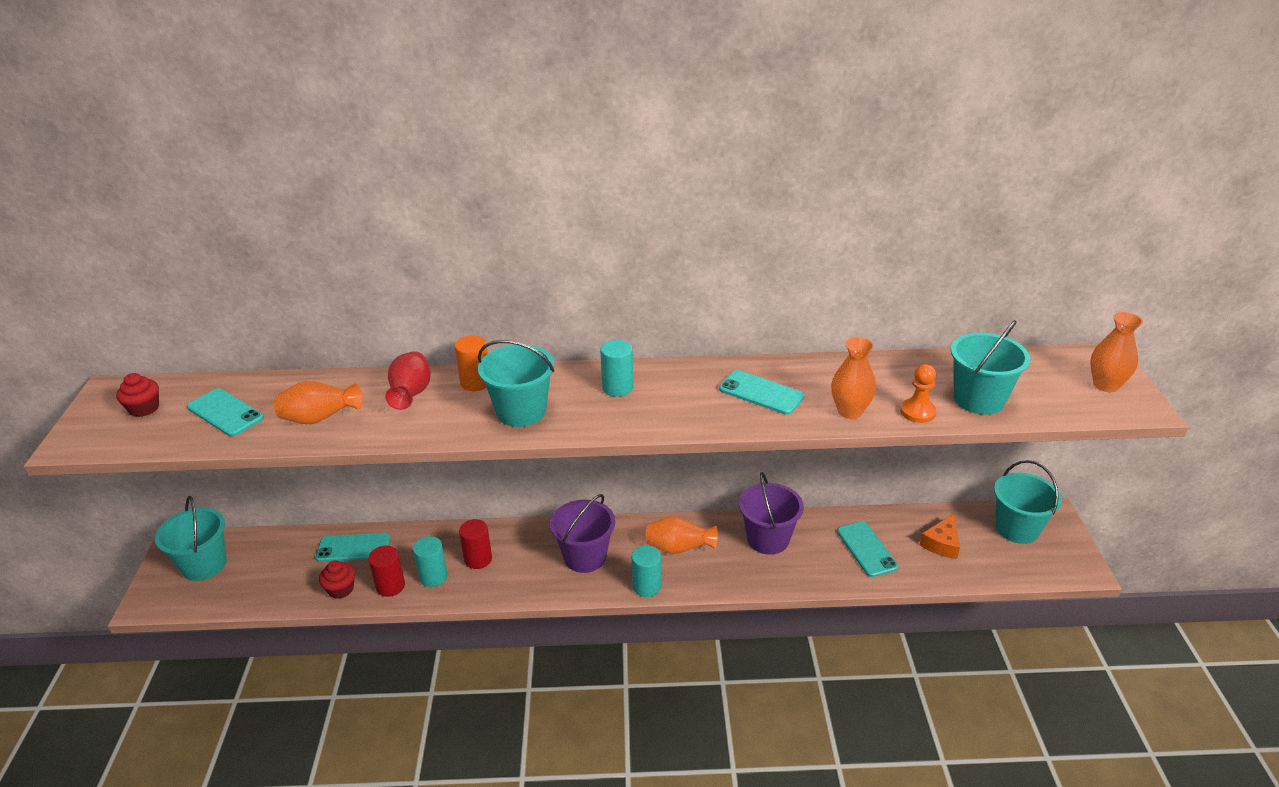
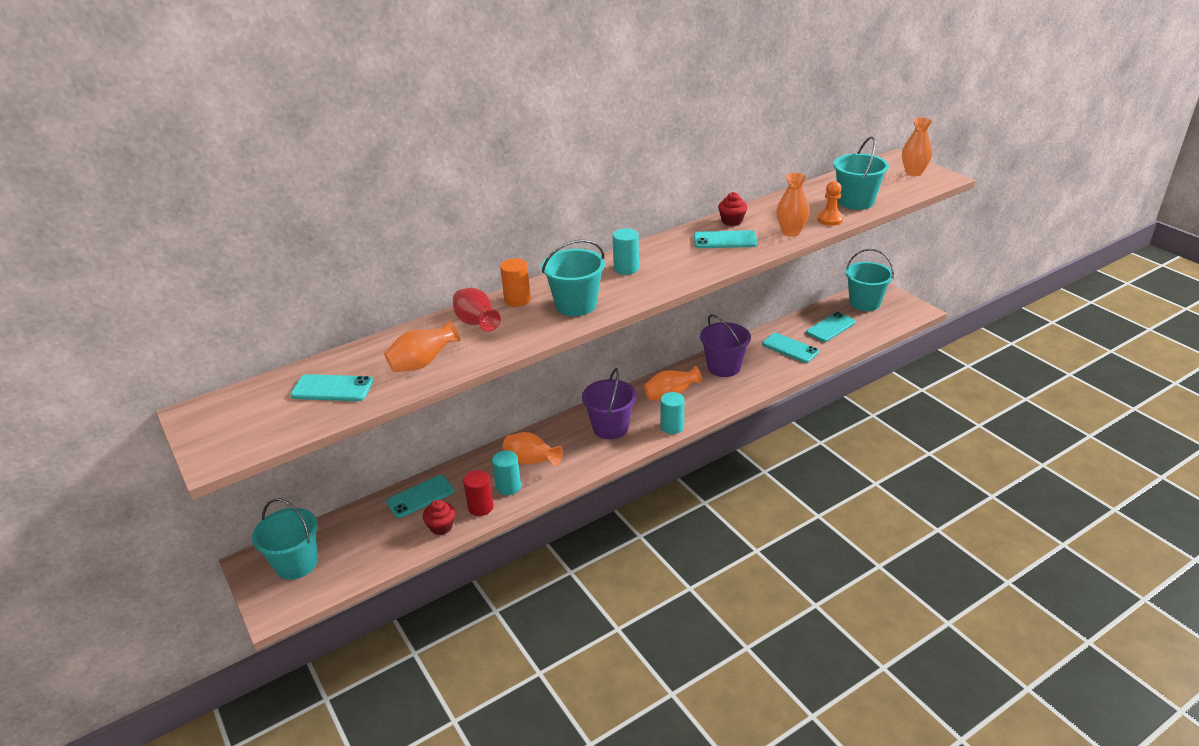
camera: 30 degrees left, 0 degrees up
red cupcake [116,373,159,417] -> red cupcake moved to [718,192,747,226]
red cylinder [459,519,492,569] -> orange vase [503,432,563,466]
orange cheese [920,514,960,559] -> turquoise phone [806,312,856,342]

